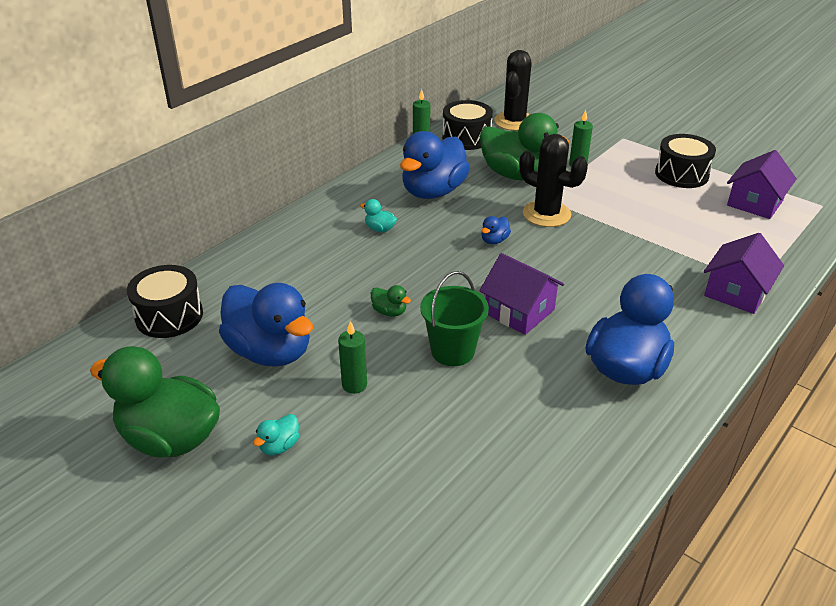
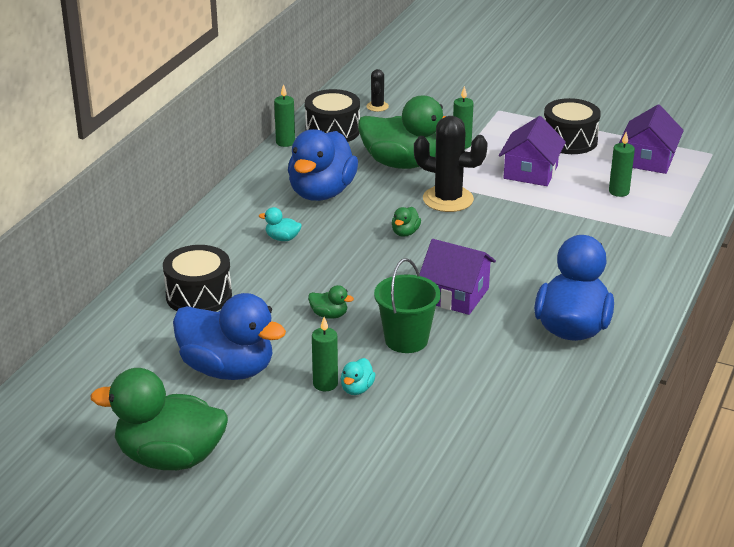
camera: 15 degrees left, 5 degrees down
black drum [127,265,203,338] -> black drum moved to [163,245,232,312]
turquoise duck [253,414,300,455] -> turquoise duck moved to [341,358,376,395]
blue duck [481,216,511,244] -> green duck [392,207,421,237]
black cactus [494,50,532,131] -> black cactus [366,69,389,112], size x0.49
purple house [704,233,784,314] -> purple house moved to [499,116,566,186]
none -> green candle [609,132,635,197]

